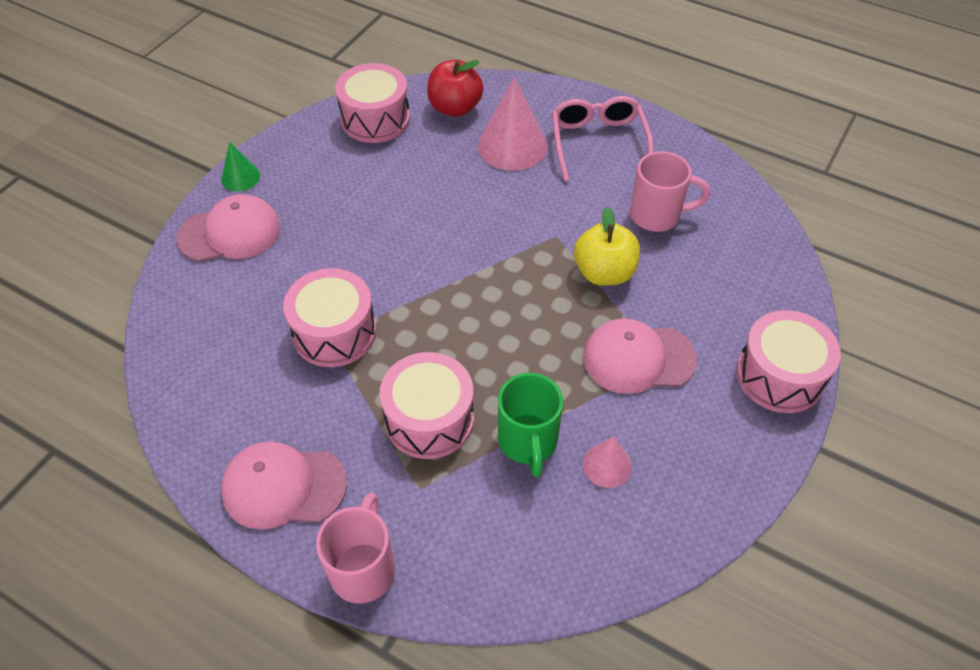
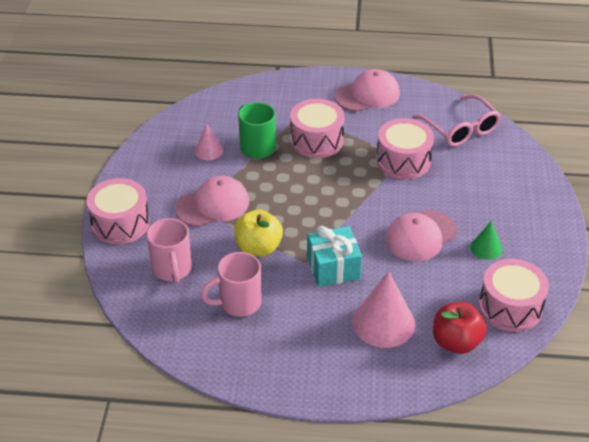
camera: 155 degrees right, 10 degrees down
pink cap [176,194,280,262] -> pink cap moved to [385,210,457,261]
green cone [221,142,260,191] -> green cone moved to [470,221,502,260]
pink mug [316,492,395,604] -> pink mug moved to [146,218,192,283]
pink glasses [552,96,654,181] -> pink glasses moved to [413,94,501,147]
none -> turquoise gift [307,226,362,287]

